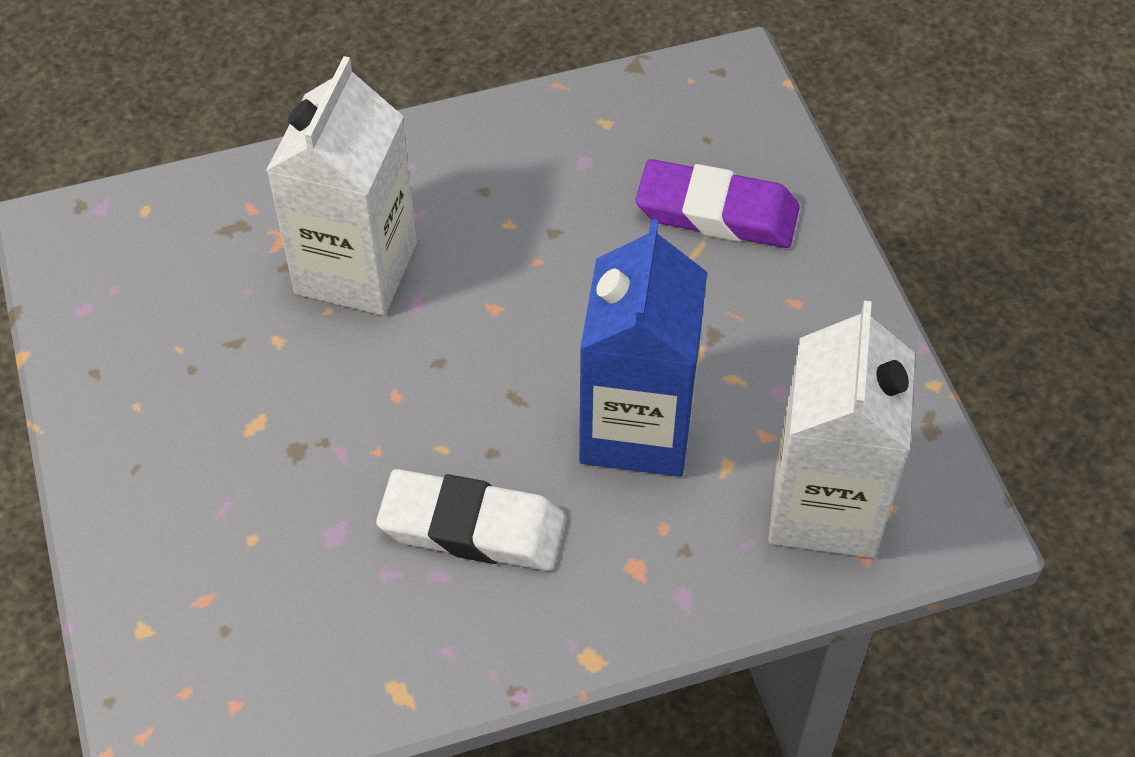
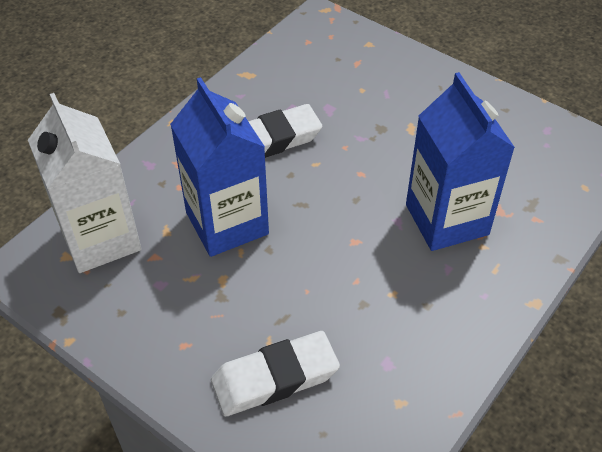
camera: 145 degrees right, 5 degrees down
white carton [266,56,417,316] -> blue carton [406,72,515,251]
purple eraser [636,159,800,248] -> white eraser [211,331,340,417]

